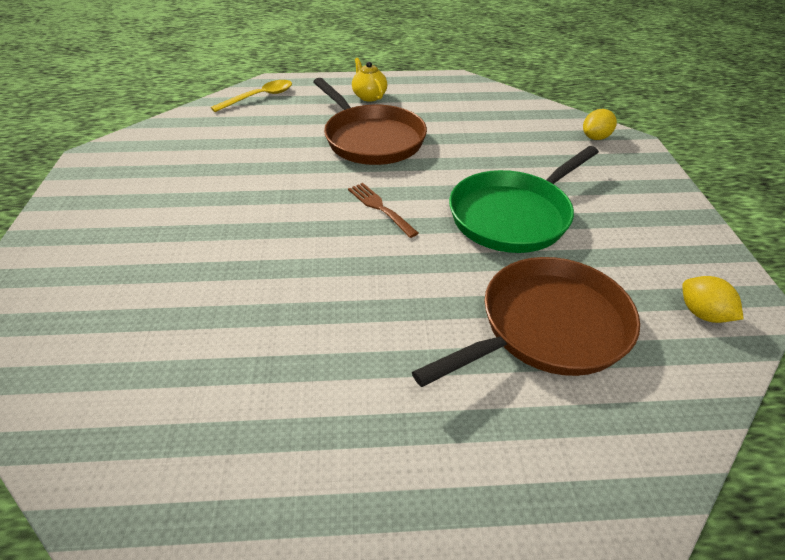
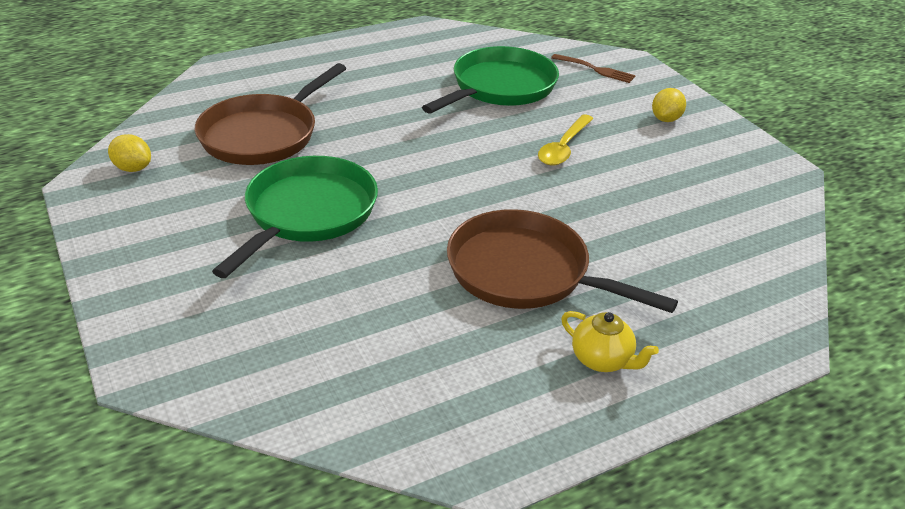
camera: 155 degrees right, 5 degrees down
yellow spoon [211,80,292,112] -> yellow spoon moved to [538,114,594,166]
brown fork [348,183,419,238] -> brown fork moved to [551,54,635,83]
yellow lemon [583,109,617,140] -> yellow lemon moved to [652,88,686,122]
none -> green pan [422,46,559,113]

